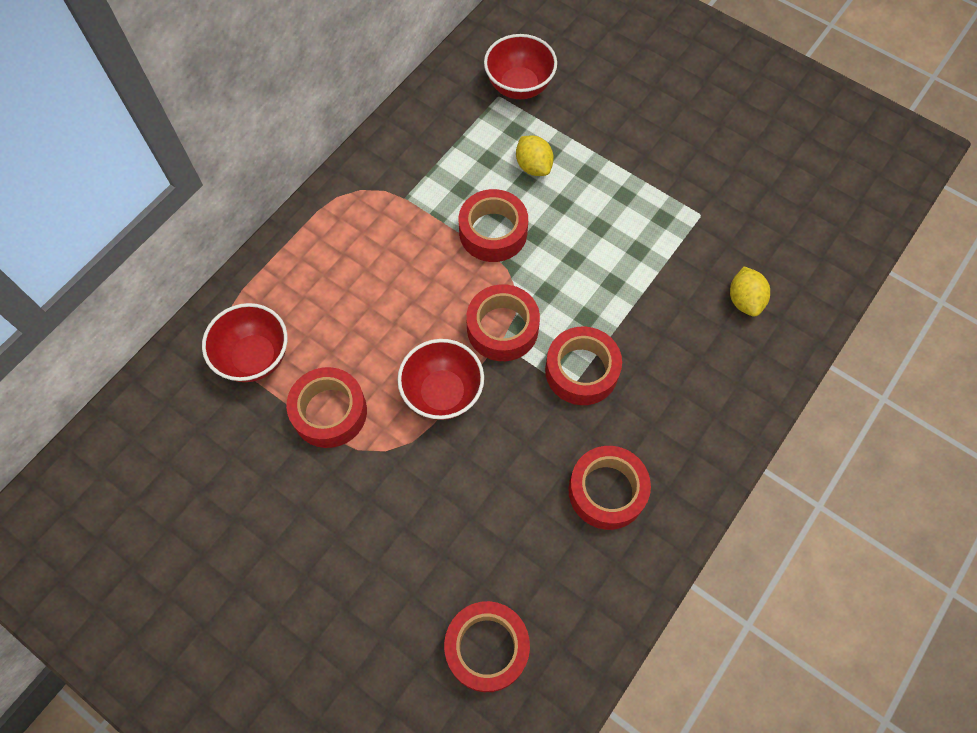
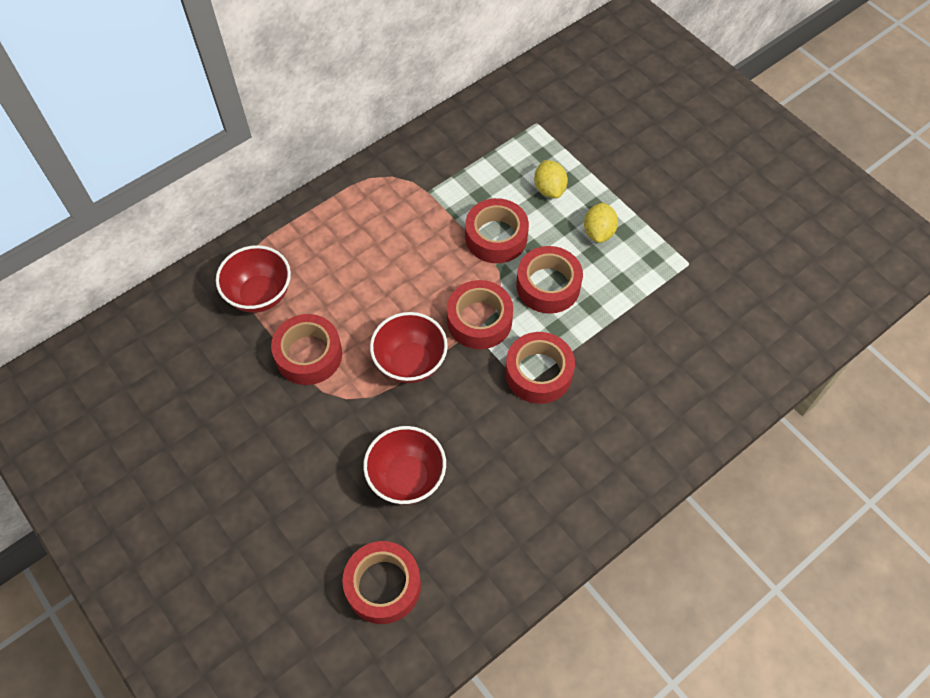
camera: 15 degrees right, 5 degrees down
red bowl [484,34,557,99] -> red bowl moved to [363,426,446,504]
red tape [568,446,651,530] -> red tape moved to [516,246,583,314]
yellow lemon [730,267,770,317] -> yellow lemon moved to [584,202,618,243]

